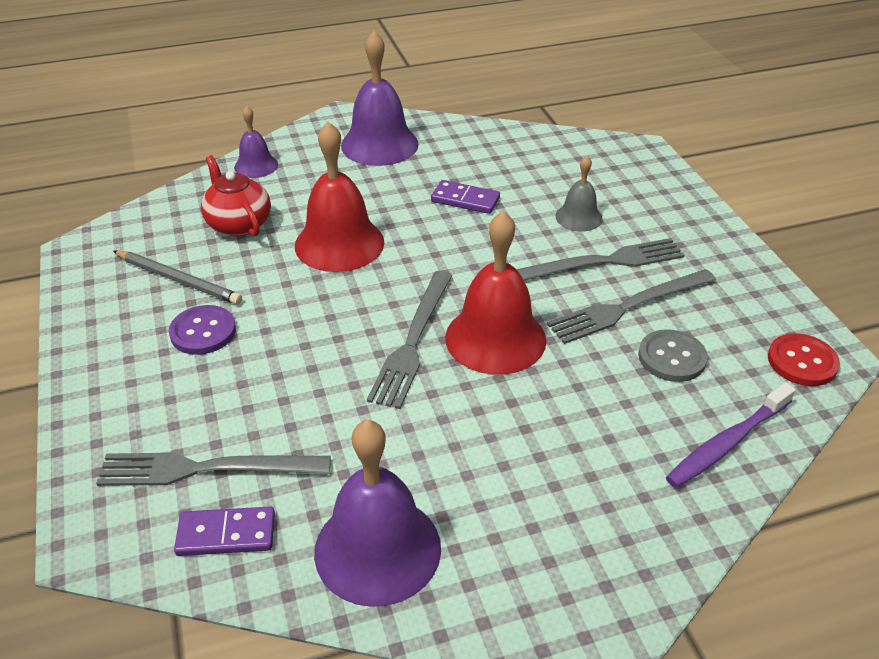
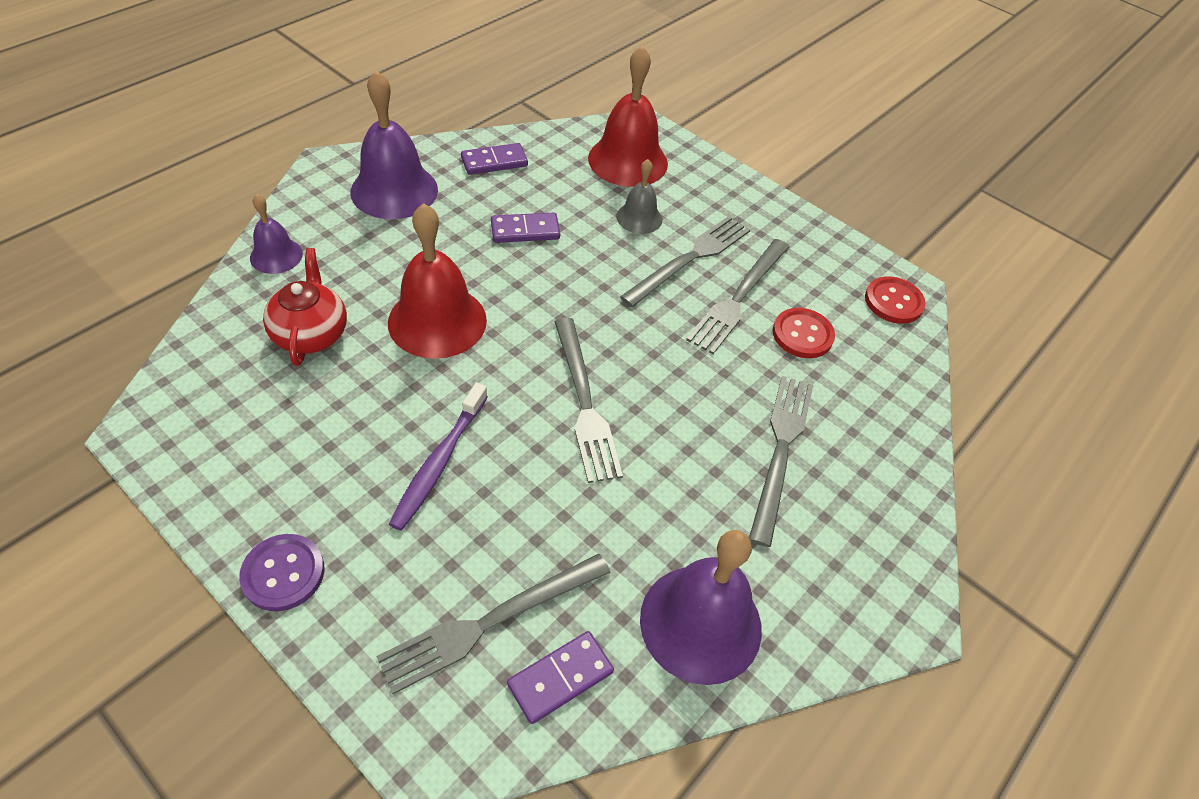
camera: 35 degrees left, 10 degrees up
grey pencil [113,250,242,305] -> none
purple button [169,305,236,355] -> purple button moved to [239,534,324,611]
red teapot [201,155,271,236] -> red teapot turned 60 degrees clockwise [263,248,347,366]
red bell [445,211,546,375] -> red bell moved to [588,46,668,187]
grey button [638,329,708,382] -> red button [773,308,835,358]
purple toothbrush [666,383,796,488] -> purple toothbrush moved to [389,383,488,531]
none -> purple domino [461,143,528,175]
none -> grey fork [749,376,813,547]

